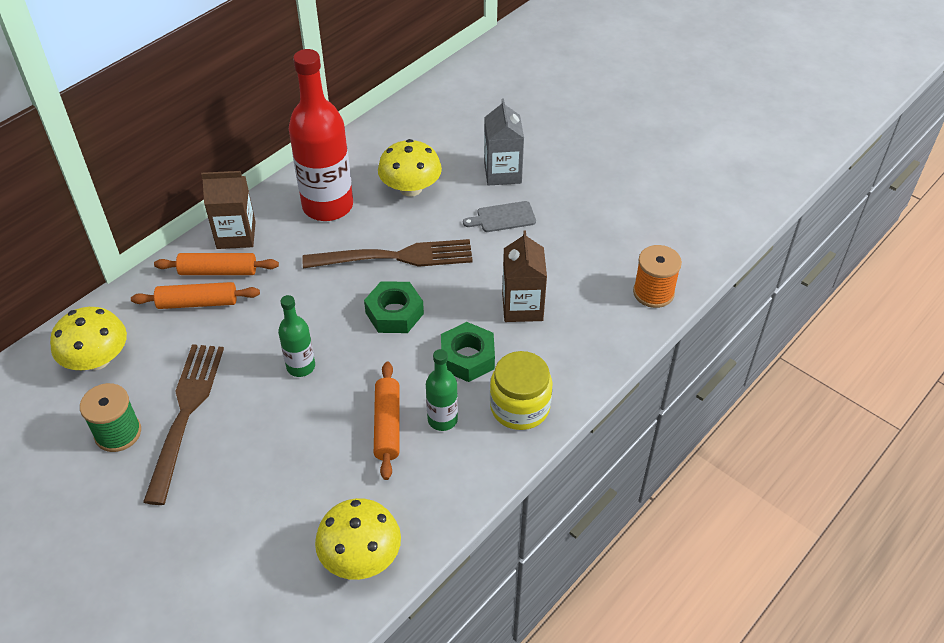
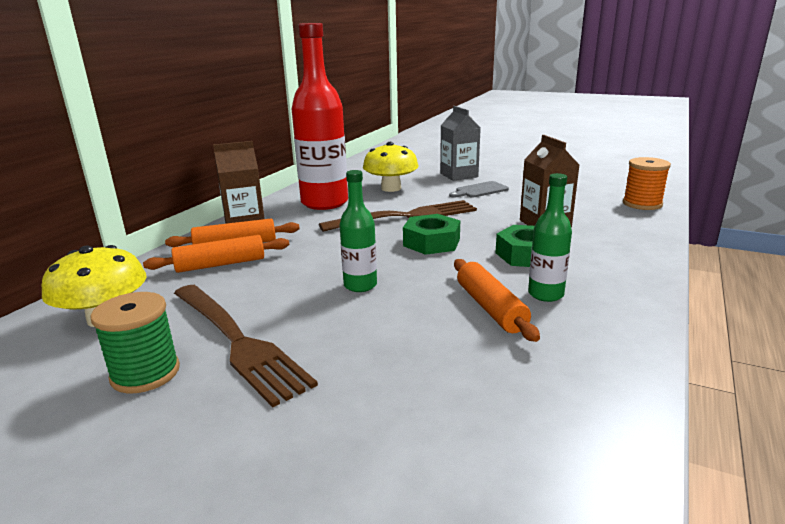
camera: 15 degrees left, 25 degrees down
brown fork [143,344,224,505] -> brown fork turned 150 degrees clockwise [174,285,318,407]
yellow mushroom [315,498,401,580] -> none
yellow jar [490,351,552,430] -> none

